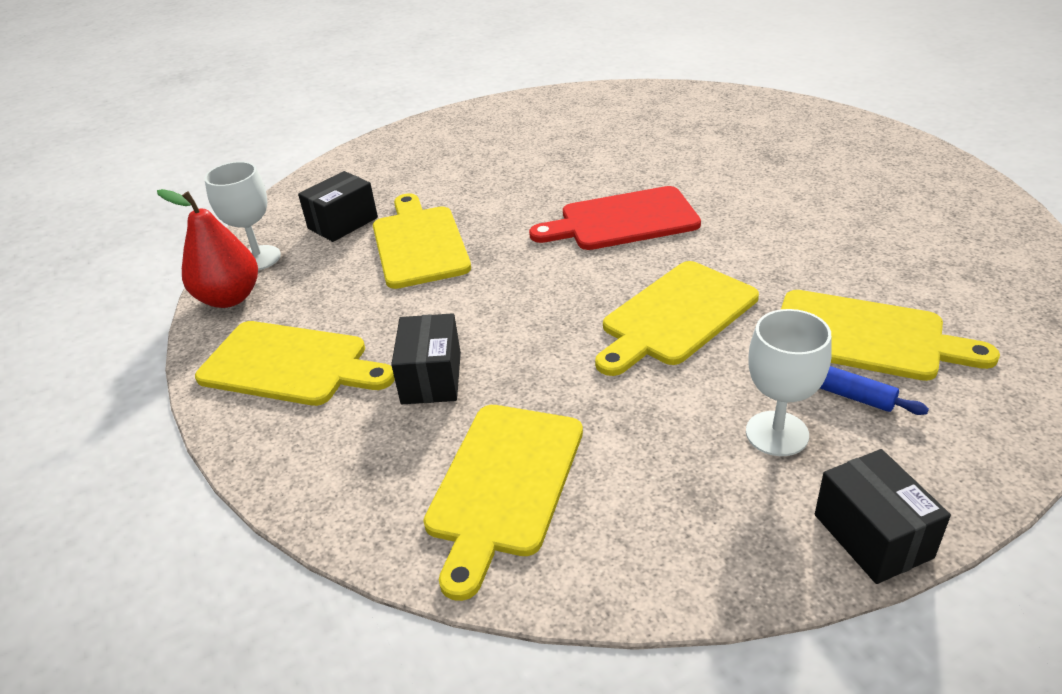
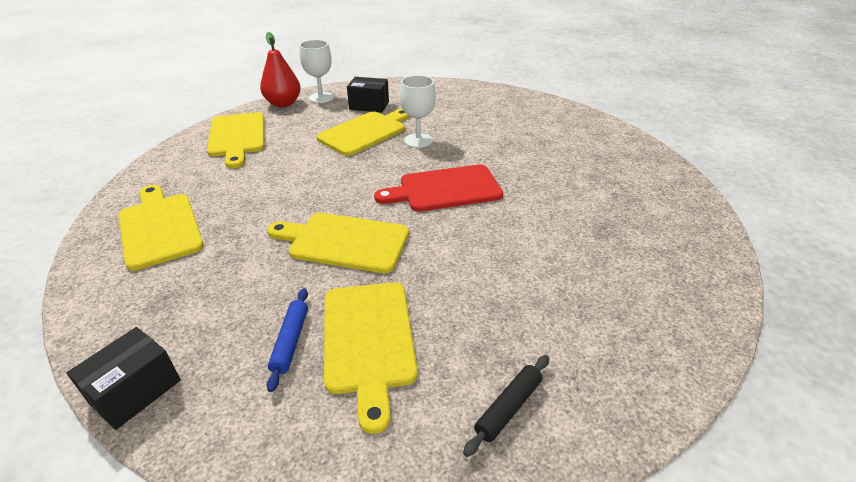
camera: 55 degrees right, 0 degrees up
black box [391,313,461,404] -> none
yellow cutting board [423,405,583,601] -> yellow cutting board turned 75 degrees clockwise [118,185,204,271]
red cutting board [529,186,701,250] -> red cutting board turned 60 degrees counterclockwise [374,165,503,212]
white goblet [746,309,832,456] -> white goblet moved to [400,75,436,148]
none -> black rolling pin [463,355,549,457]

